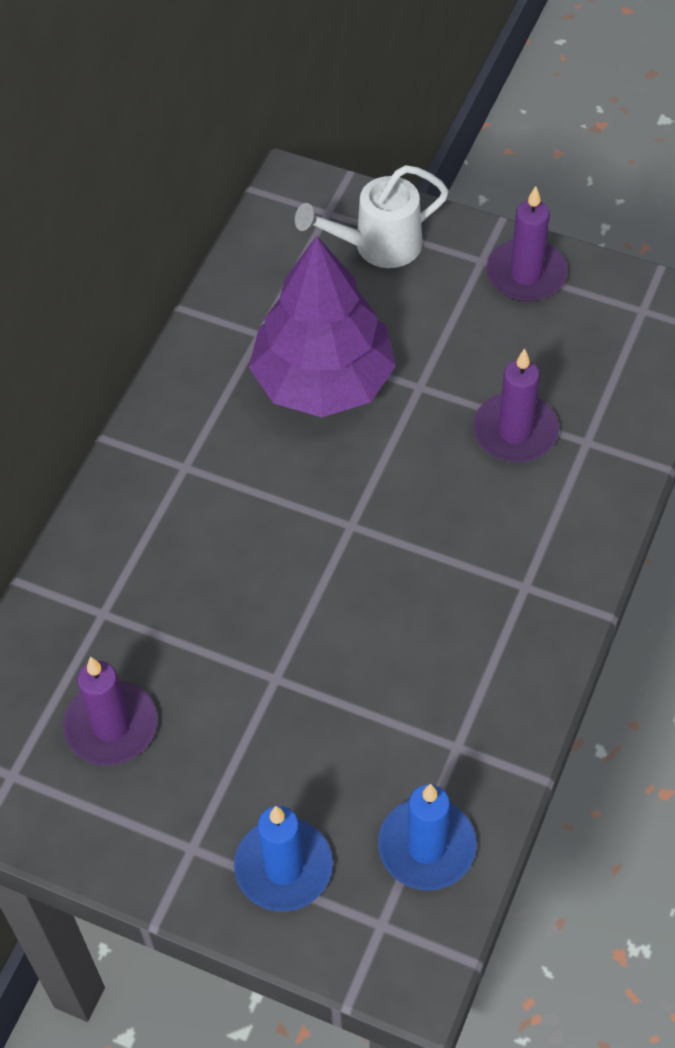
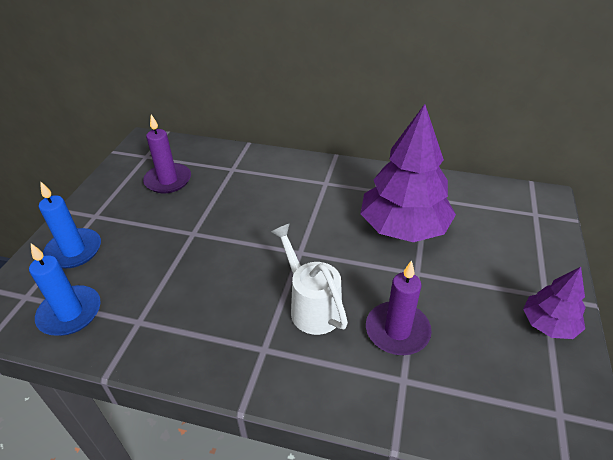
camera: 80 degrees right, 15 degrees down
white watering can [295,165,449,268] -> white watering can moved to [271,224,348,335]
purple candle [486,186,568,302] -> purple tree [523,267,586,339]

